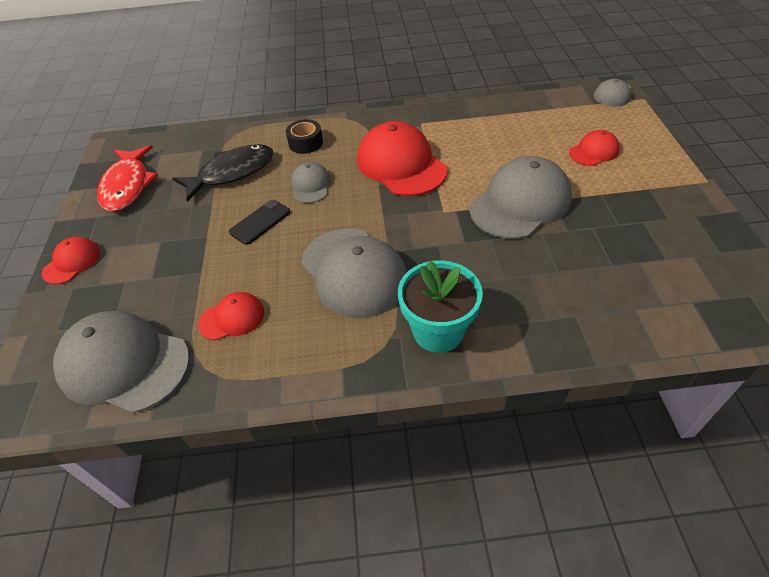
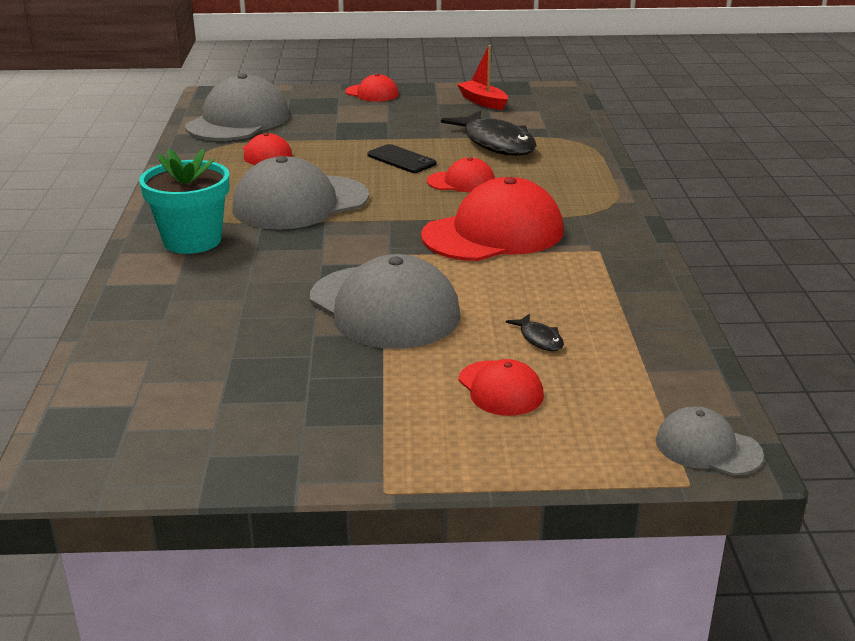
camera: 90 degrees right, 20 degrees down
red fish [97,145,158,211] -> red boat [457,45,508,110]
black tape [286,119,323,154] -> none
grey cap [291,162,331,203] -> red cap [427,157,495,192]
none -> black fish [506,314,564,351]

